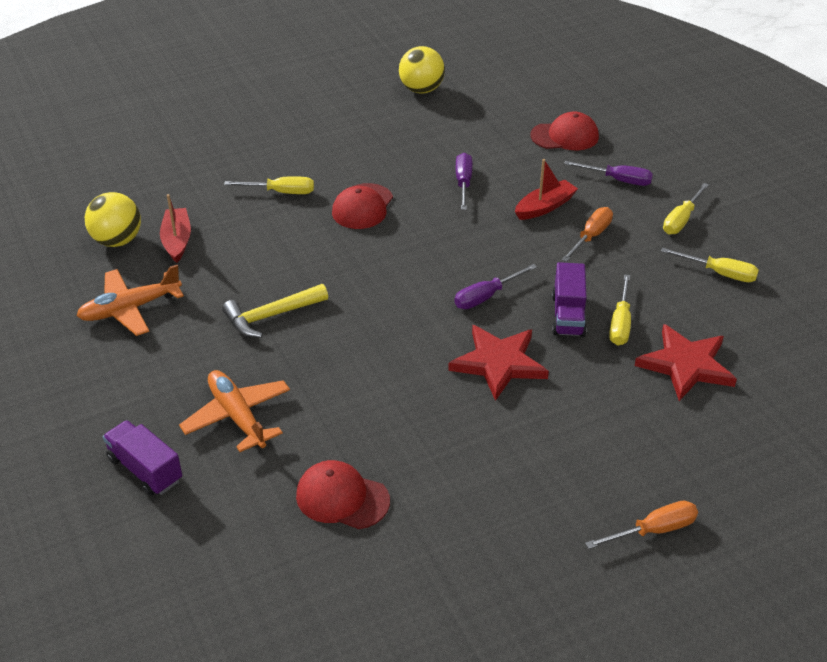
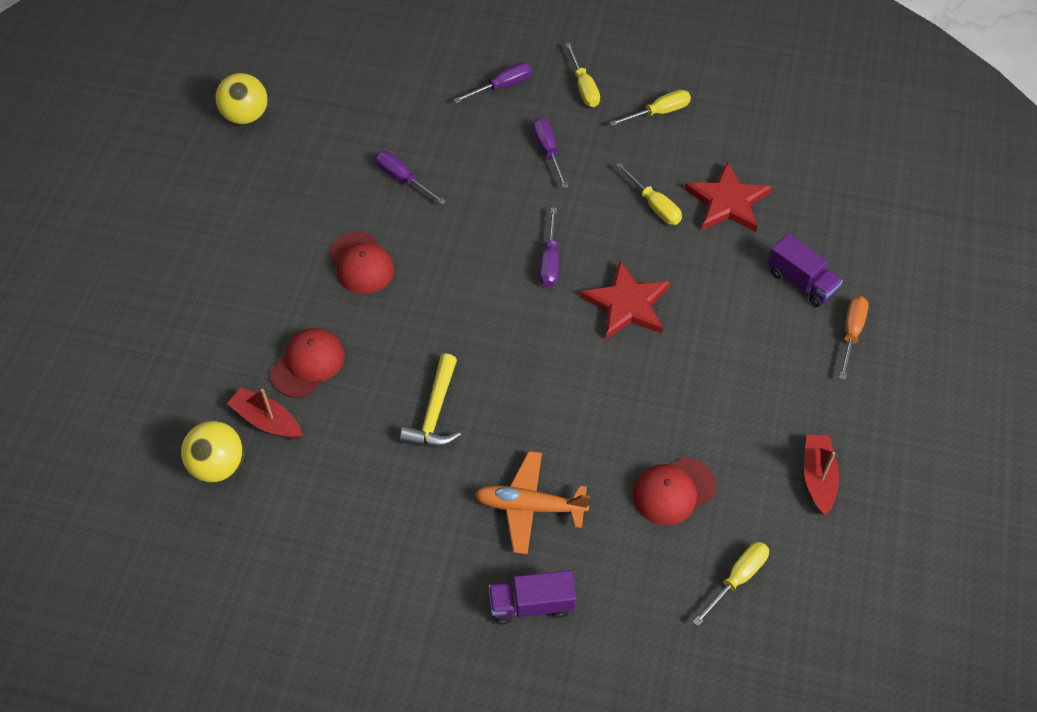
camera: 50 degrees left, 15 degrees up
orange plane [76,265,184,336] -> none
yellow screwdriver [224,176,314,194] -> yellow screwdriver moved to [693,542,769,626]
red boat [515,159,578,220] -> red boat moved to [804,435,839,515]
red cap [530,112,599,150] -> red cap moved to [271,328,345,398]
purple truck [552,262,587,337] -> purple truck moved to [767,234,843,307]
orange screwdriver [562,207,613,262] -> purple screwdriver [533,118,569,188]

